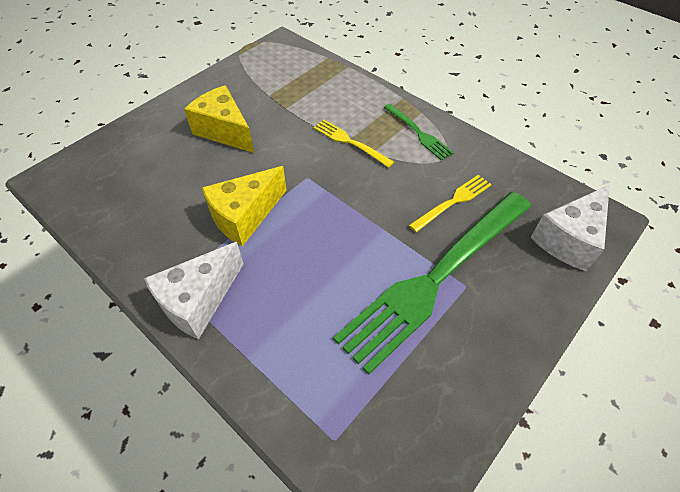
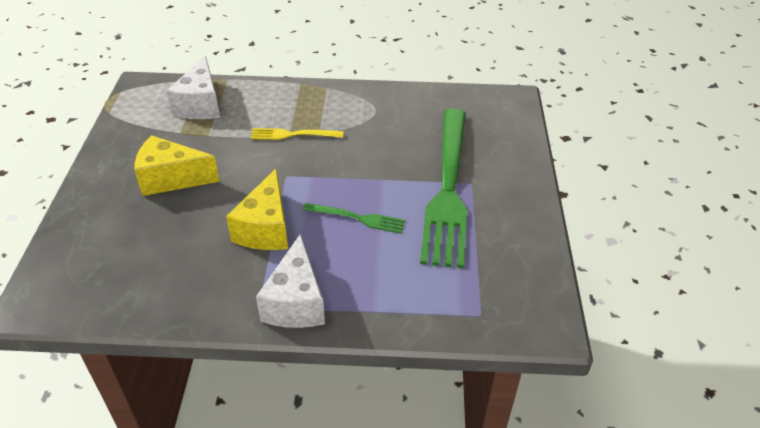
camera: 40 degrees left, 10 degrees down
green fork [384,104,454,161] -> green fork moved to [302,203,406,234]
yellow fork [409,175,492,232] -> none
white cheese [530,185,610,271] -> white cheese moved to [166,56,220,119]

